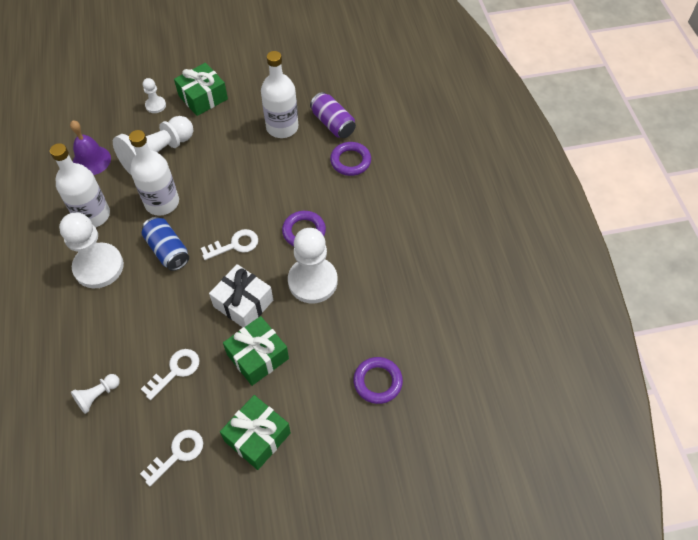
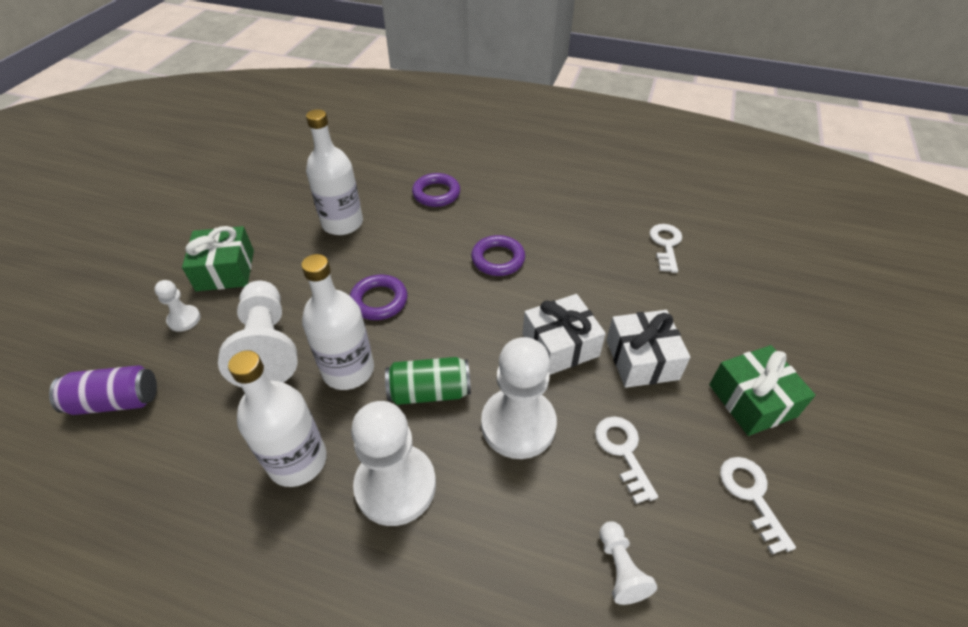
camera: 60 degrees left, 10 degrees down
purple bell [70,120,111,175] -> none
blue can [142,217,189,271] -> green can [385,357,471,405]
white key [201,229,258,260] -> white key moved to [649,224,682,273]
green gift [223,316,289,386] -> white gift [606,310,690,388]
white pawn [288,228,338,303] -> white pawn moved to [481,337,557,459]
purple can [310,92,356,138] -> purple can moved to [49,365,157,415]
purple ring [353,357,403,404] -> purple ring moved to [350,274,407,320]

